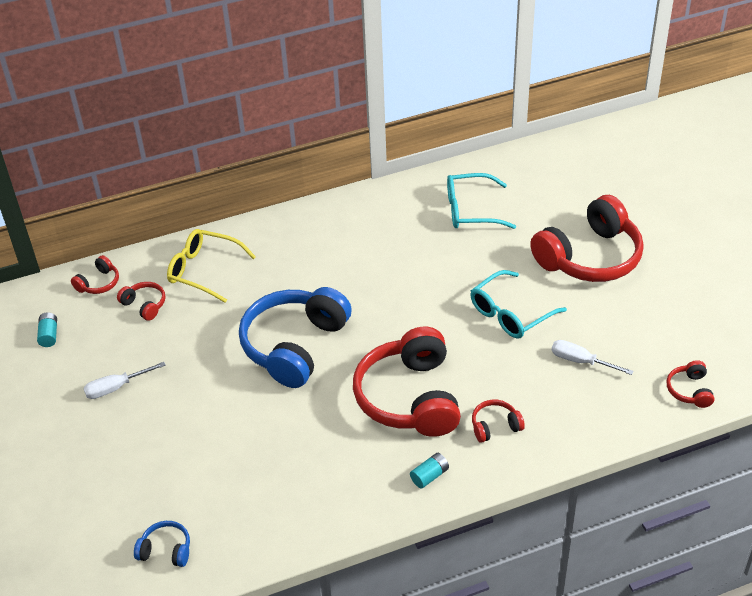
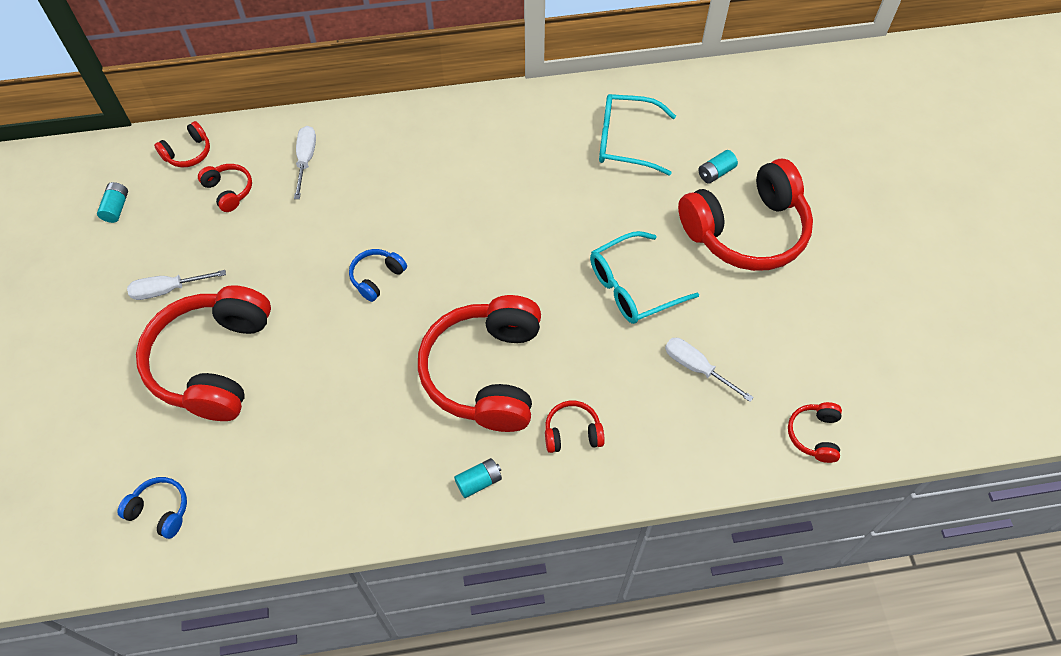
camera: 10 degrees right, 15 degrees up
yellow glasses [167,229,256,303] -> white screwdriver [294,126,316,199]
blue headphones [239,287,352,388] -> blue headphones [349,249,407,302], size x0.43
none -> red headphones [136,285,271,421]
none -> turquoise battery [698,150,738,183]

